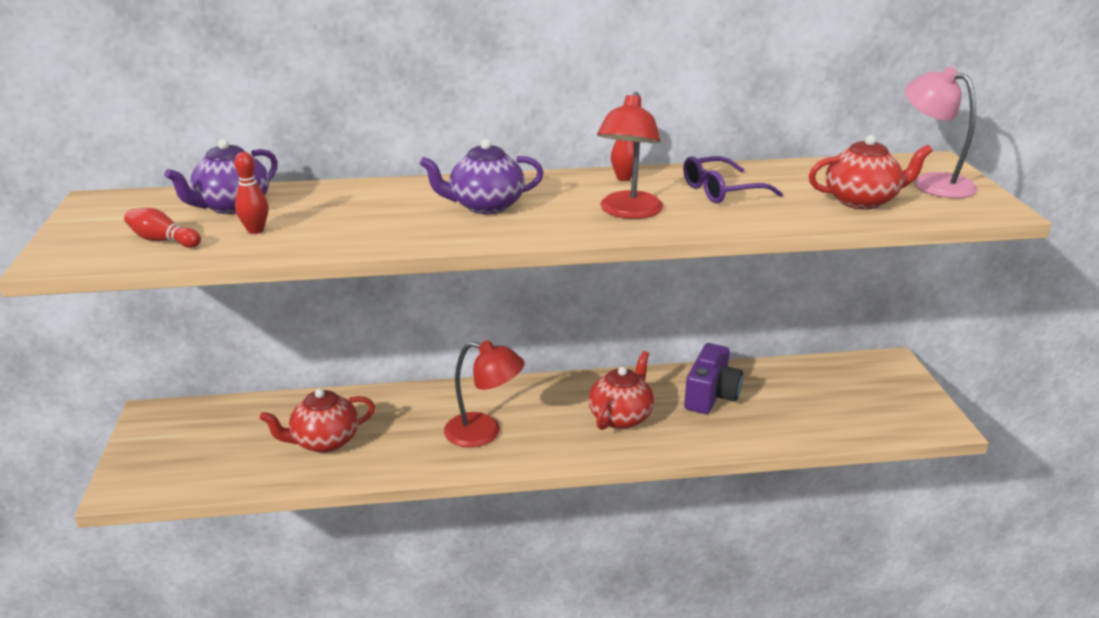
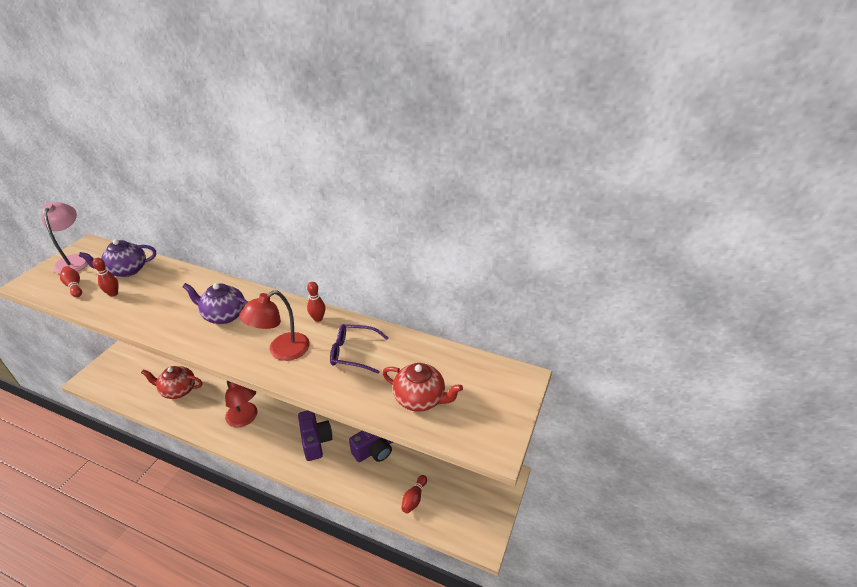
camera: 30 degrees right, 10 degrees up
red teapot [588,351,654,430] -> purple camera [298,411,332,461]
pink lamp [905,67,978,198] -> pink lamp moved to [41,202,88,274]
none -> red bowling pin [401,475,427,513]

